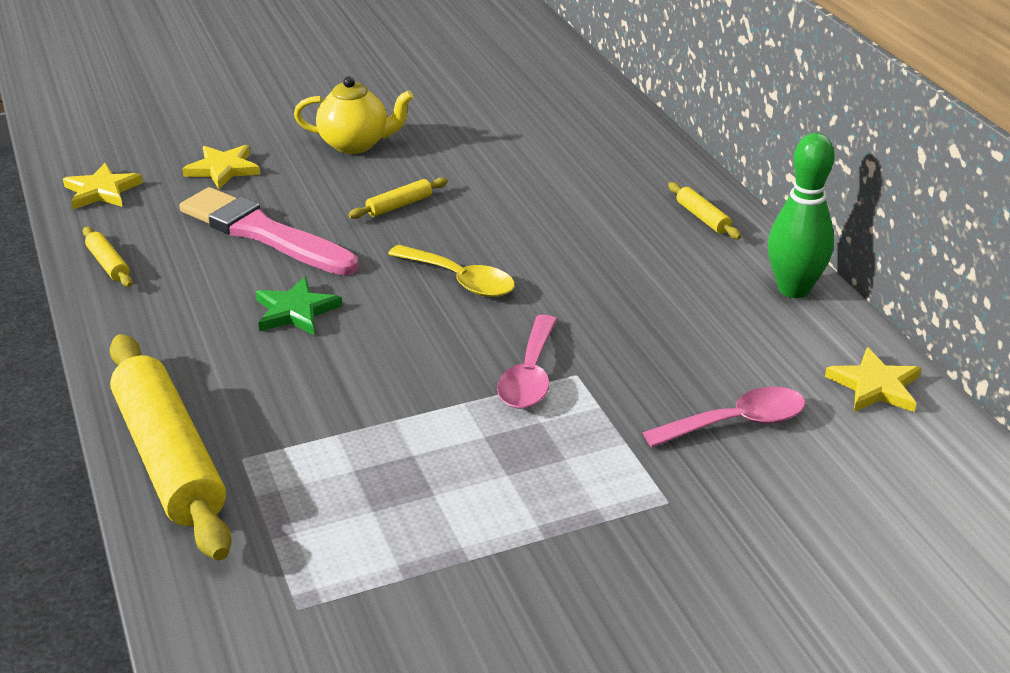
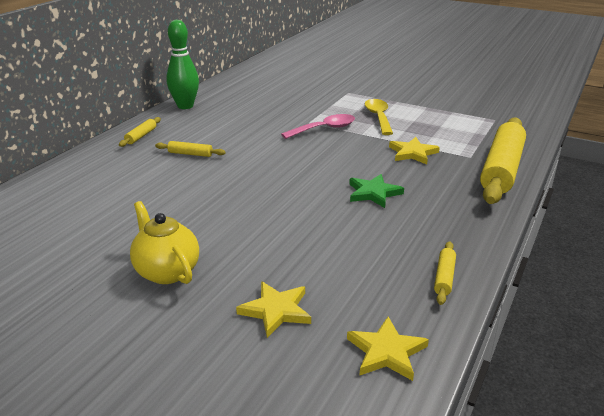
camera: 130 degrees left, 5 degrees down
pink brush [179,187,358,275] -> none
yellow rolling pin [348,177,448,219] -> yellow rolling pin moved to [155,141,225,157]
yellow spoon [388,245,515,297] -> yellow spoon moved to [365,99,393,135]
pink spoon [642,387,806,448] -> none
yellow star [825,347,921,412] -> yellow star moved to [389,137,440,165]

